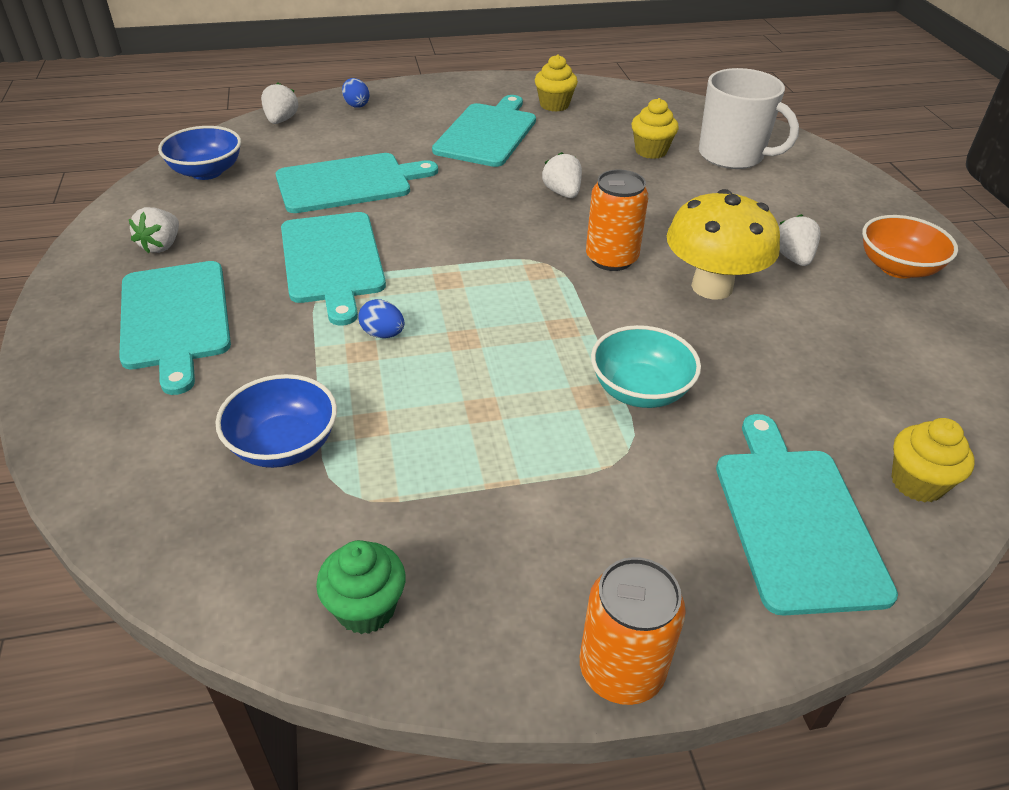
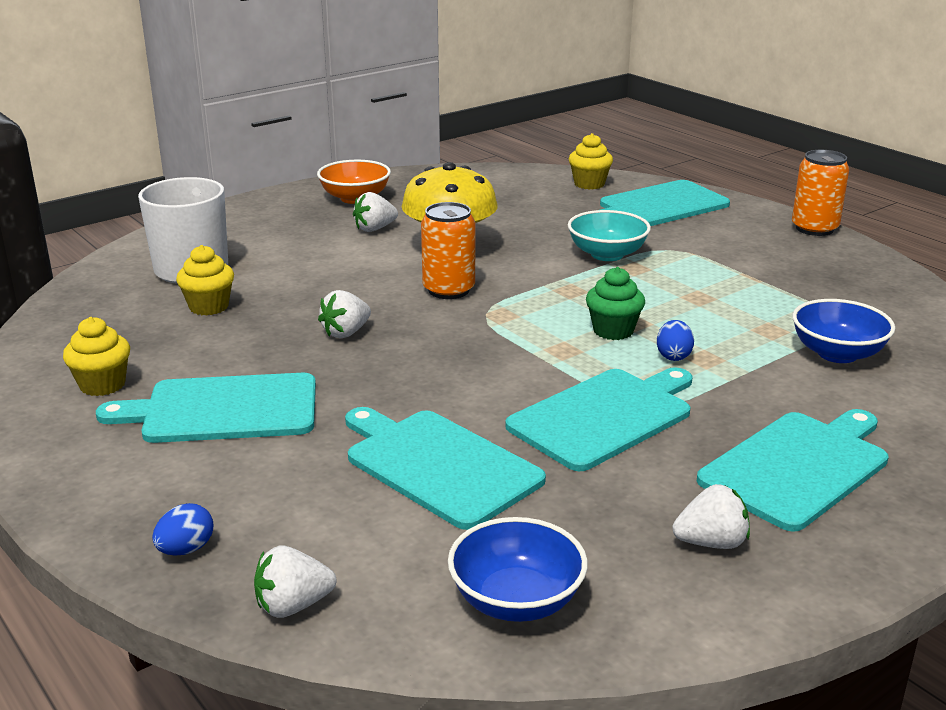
camera: 115 degrees left, 15 degrees down
green cupcake [316,540,406,634] -> green cupcake moved to [586,267,645,340]

